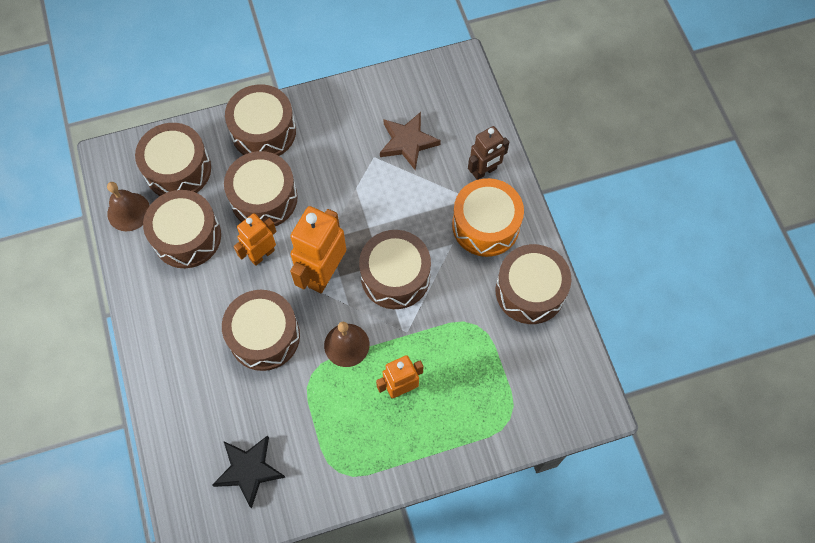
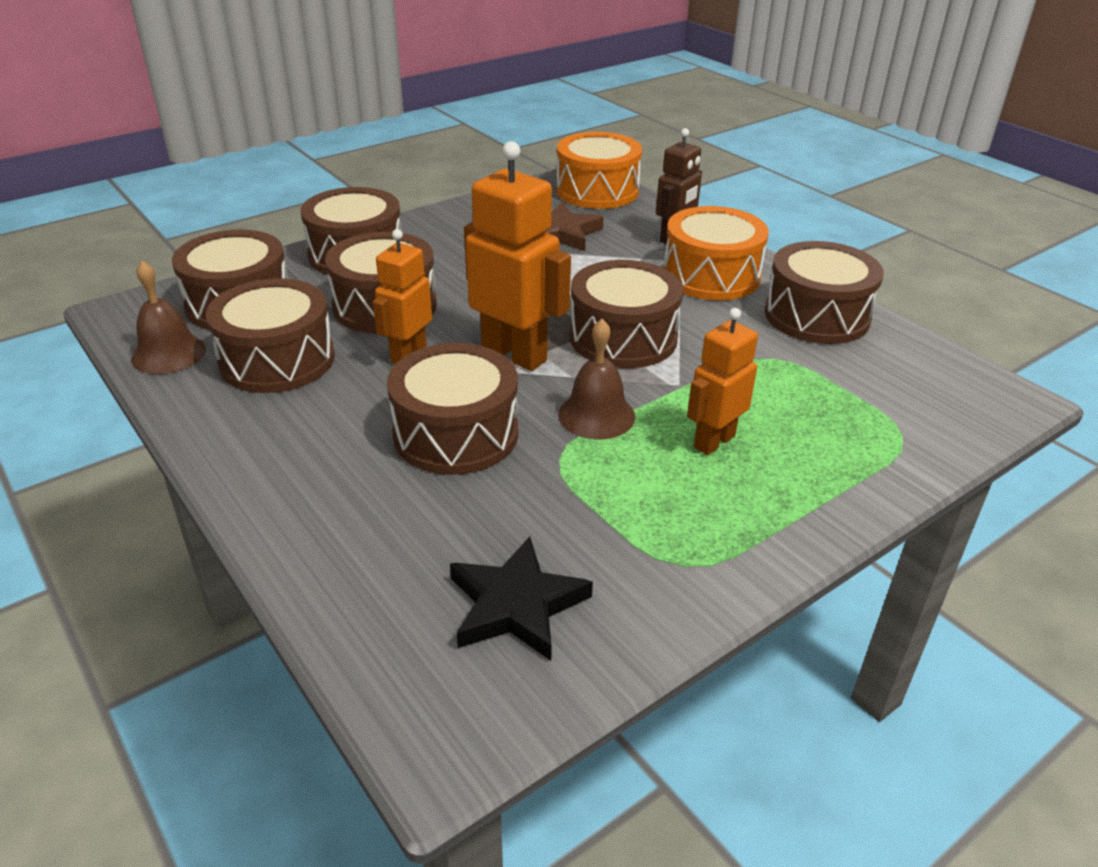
camera: 20 degrees left, 30 degrees down
orange robot [290,206,346,293] -> orange robot turned 120 degrees clockwise [464,141,571,371]
none -> orange drum [556,132,642,209]

